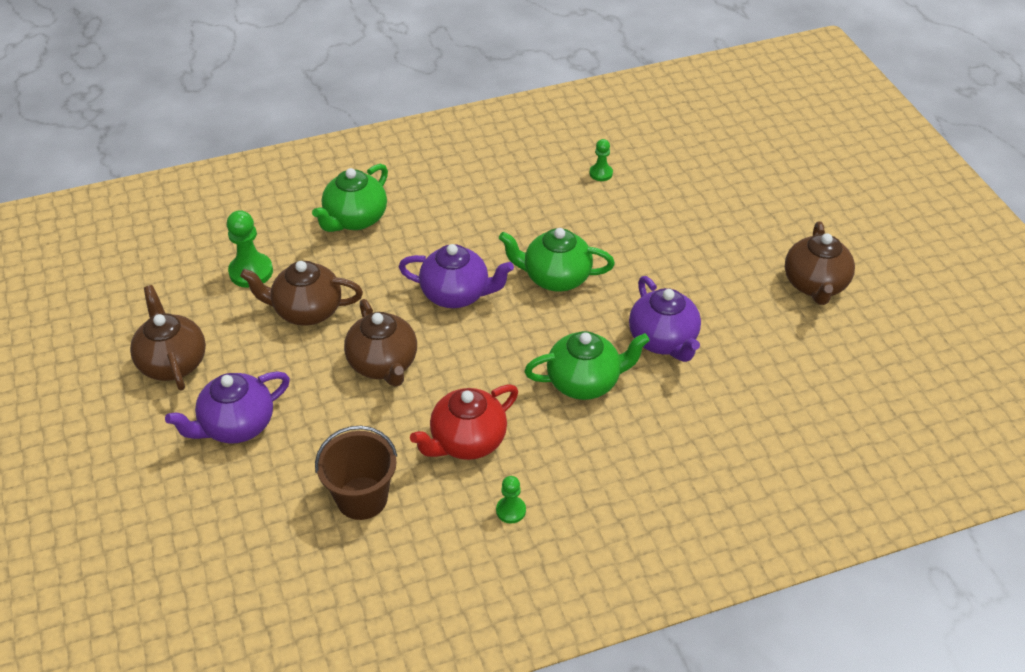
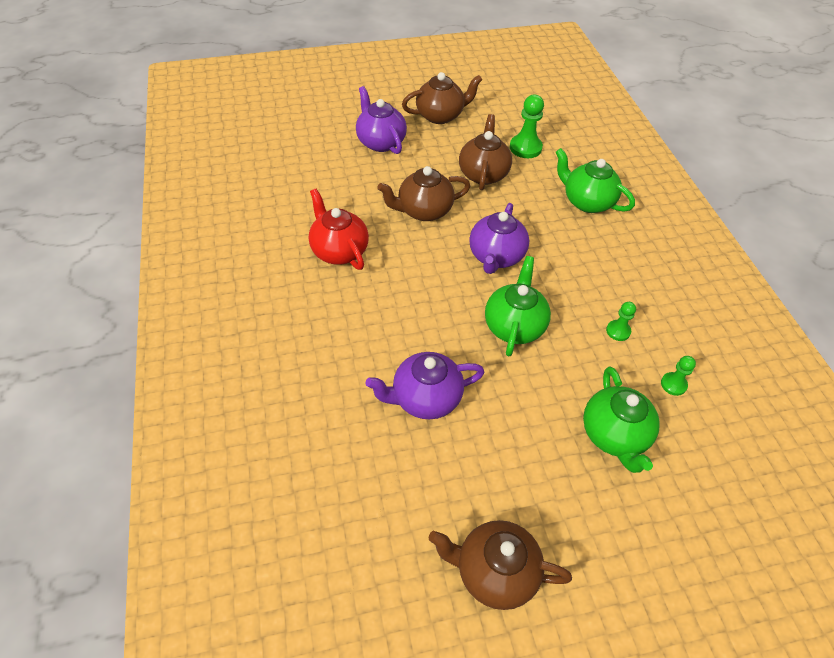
camera: 95 degrees right, 5 degrees up
brown bucket [315,426,397,520] -> none
green pawn [496,476,526,524] -> green pawn moved to [606,302,636,341]
green teapot [524,331,650,400] -> green teapot moved to [583,366,660,473]

